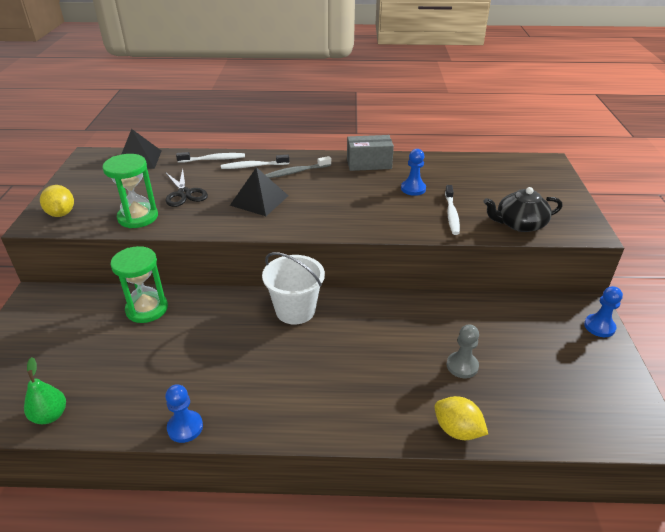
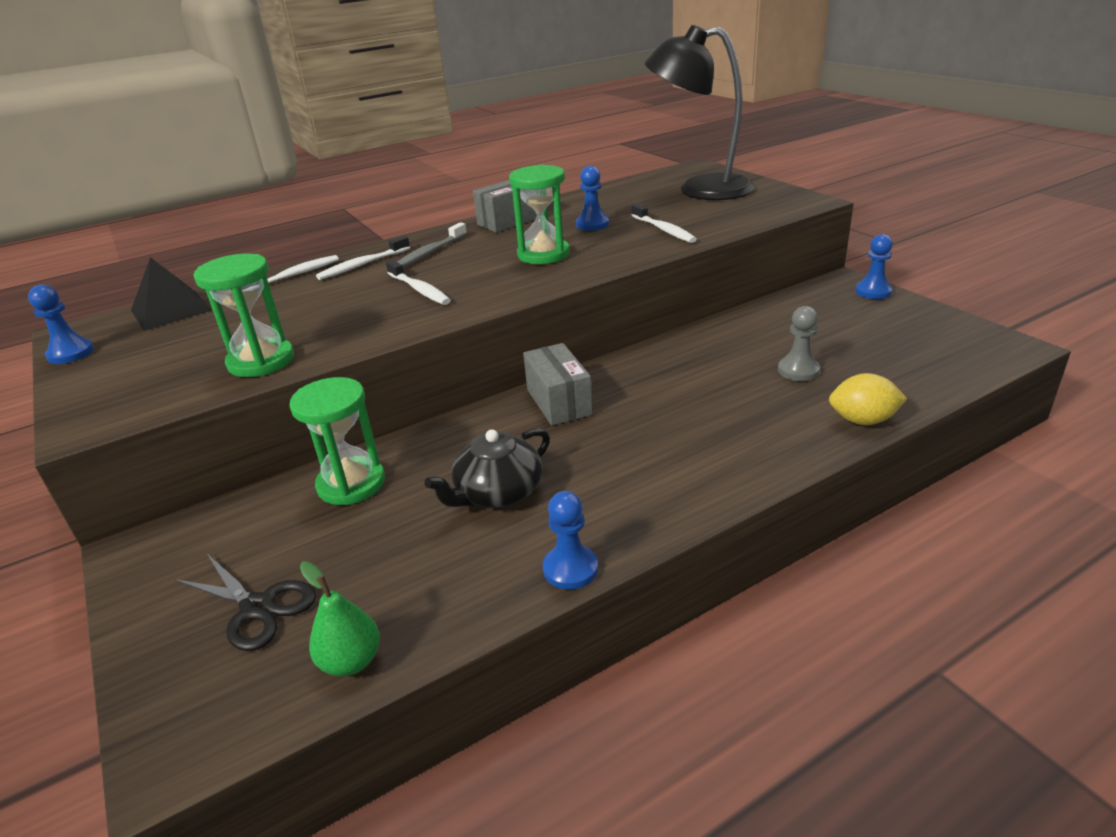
camera: 30 degrees left, 5 degrees down
yellow lemon [40,185,74,217] -> none
black scissors [165,169,208,207] -> black scissors moved to [174,554,316,651]
black pyramid [230,167,288,216] -> white toothbrush [386,260,451,305]
white bucket [262,252,325,324] -> grey box [523,343,593,426]
black teapot [483,187,562,232] -> black teapot moved to [424,428,550,508]
none -> blue pawn [28,285,94,364]
none -> green hourglass [509,165,570,264]
none -> black lamp [645,25,755,200]

